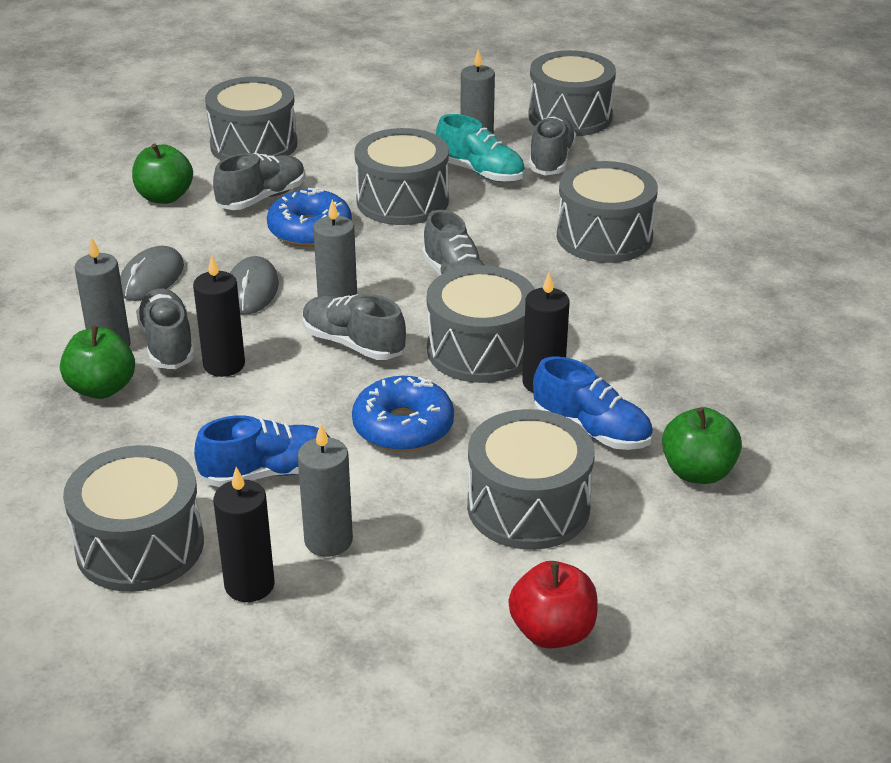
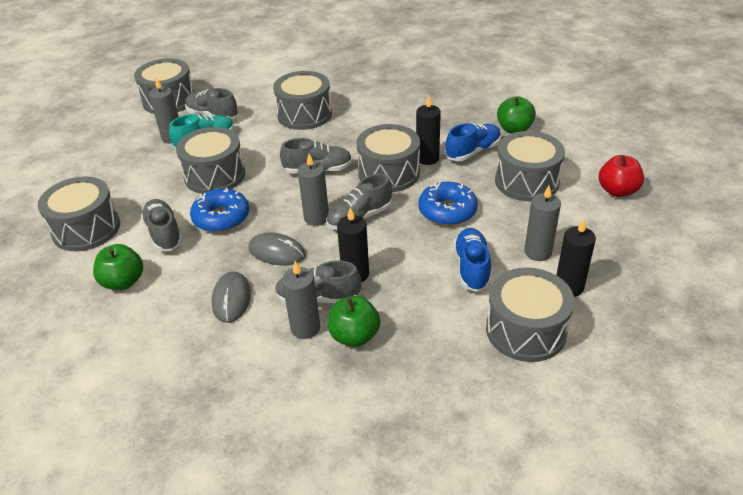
camera: 70 degrees left, 5 degrees up
grey mouse [120,246,184,301] -> grey mouse turned 45 degrees clockwise [212,271,251,323]

